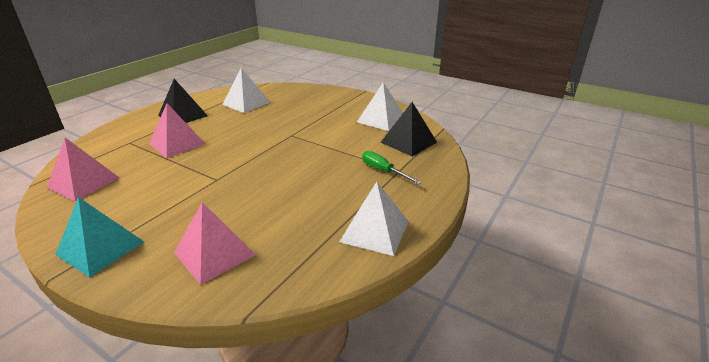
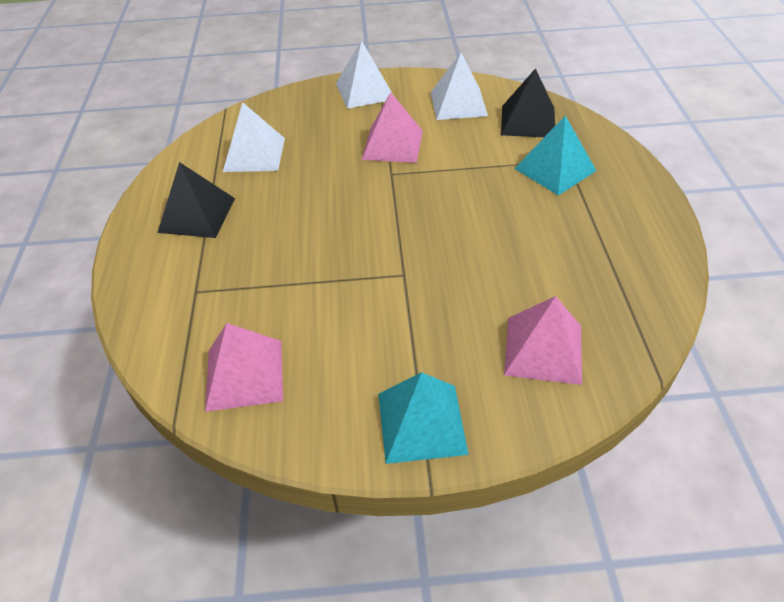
camera: 35 degrees left, 15 degrees up
pink pyramid [149,104,205,158] -> pink pyramid moved to [362,92,423,163]
white pyramid [339,182,409,256] -> white pyramid moved to [336,40,392,109]
green screwdriver [362,151,422,184] -> turquoise pyramid [514,116,596,196]

